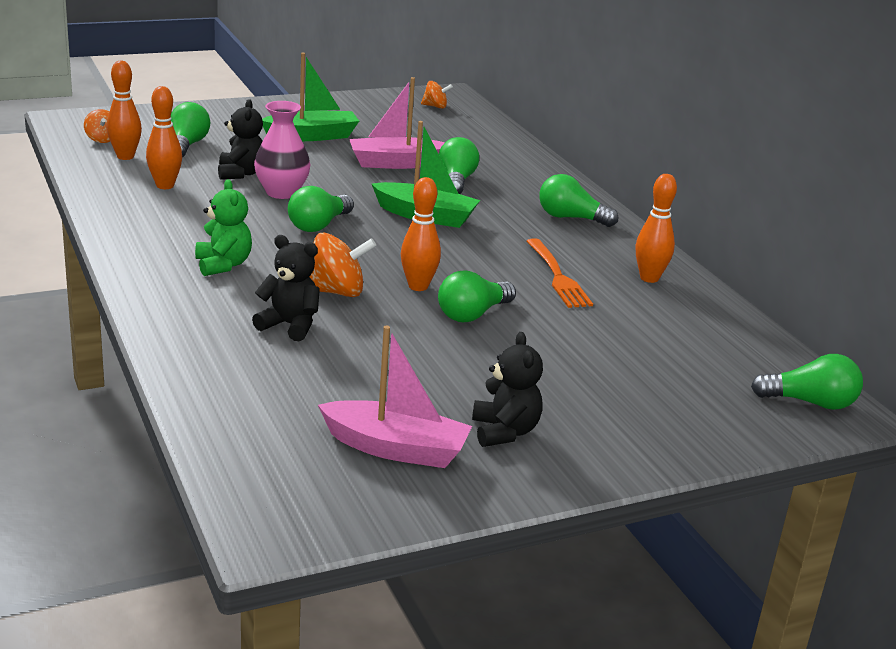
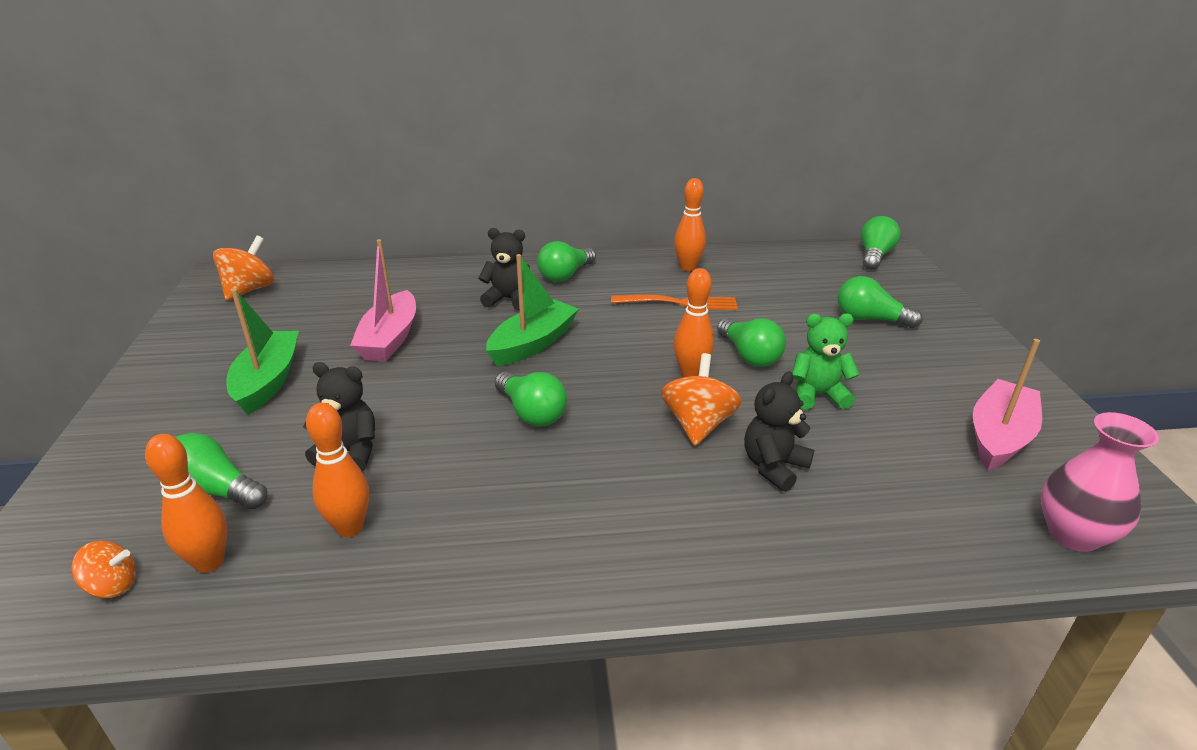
camera: 70 degrees left, 5 degrees up
green teddy bear [195,179,252,276] -> green teddy bear moved to [792,313,860,410]
pink vase [254,101,310,199] -> pink vase moved to [1041,412,1159,552]
orange spinning top [421,81,453,109] -> orange spinning top [213,236,274,300], size x1.70
green light bulb [439,137,479,194] -> green light bulb moved to [838,276,923,328]
black teddy bear [472,332,543,447] -> black teddy bear moved to [478,228,530,310]

